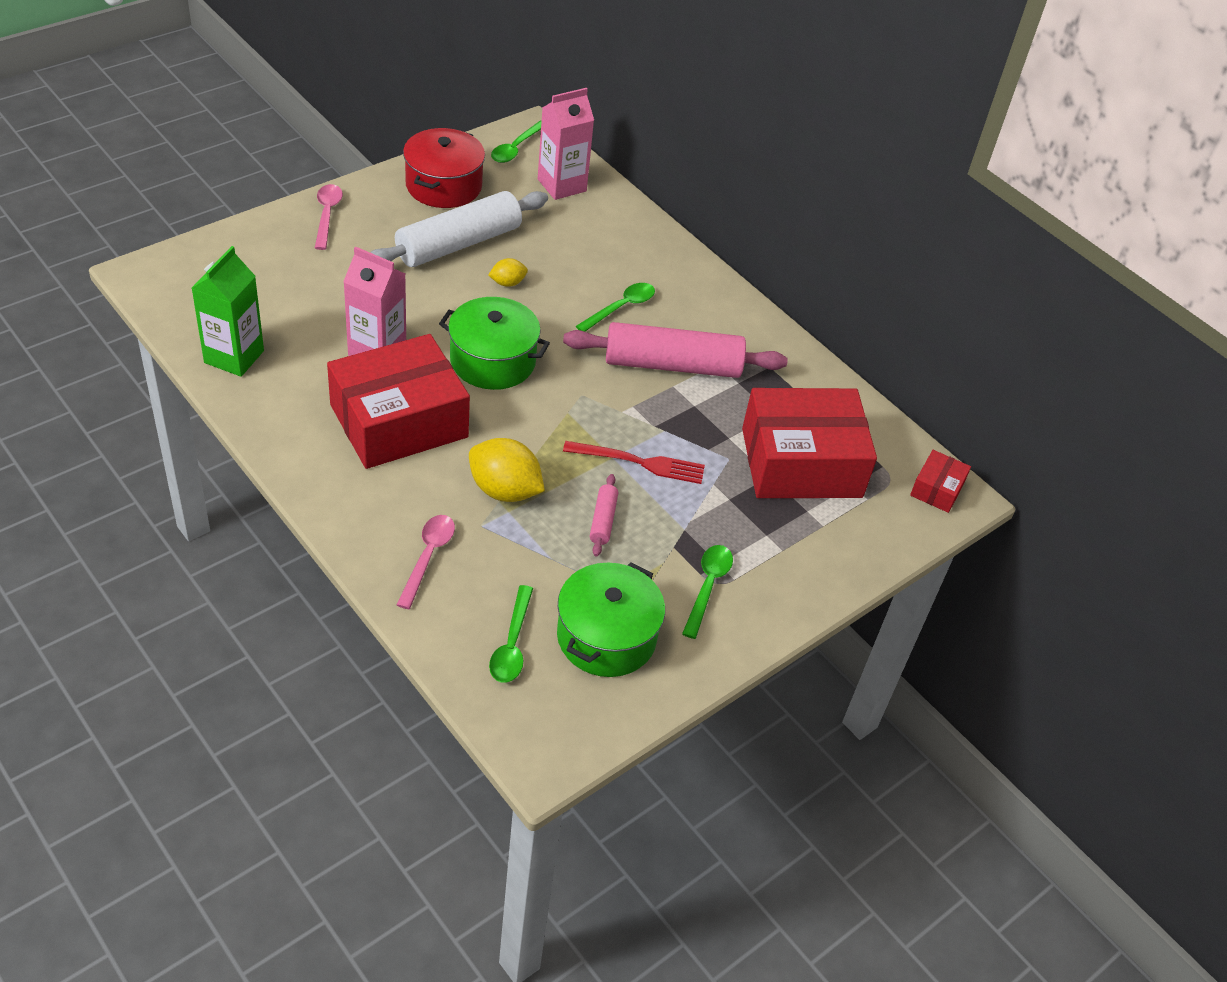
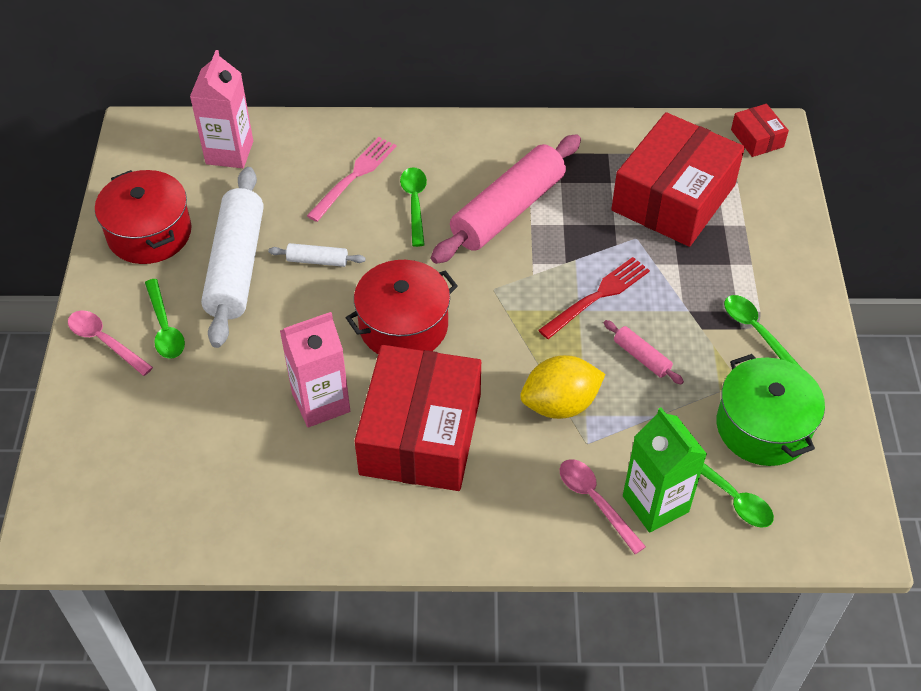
camera: 45 degrees left, 5 degrees up
green carton [192,246,264,377] -> green carton moved to [623,408,707,533]
green pot [439,297,550,390] -> red pot [346,260,458,354]
yellow lemon [488,258,528,287] -> white rolling pin [268,243,366,267]
green spoon [491,120,542,163] -> green spoon moved to [145,279,185,359]
none -> pink fork [307,137,396,222]

